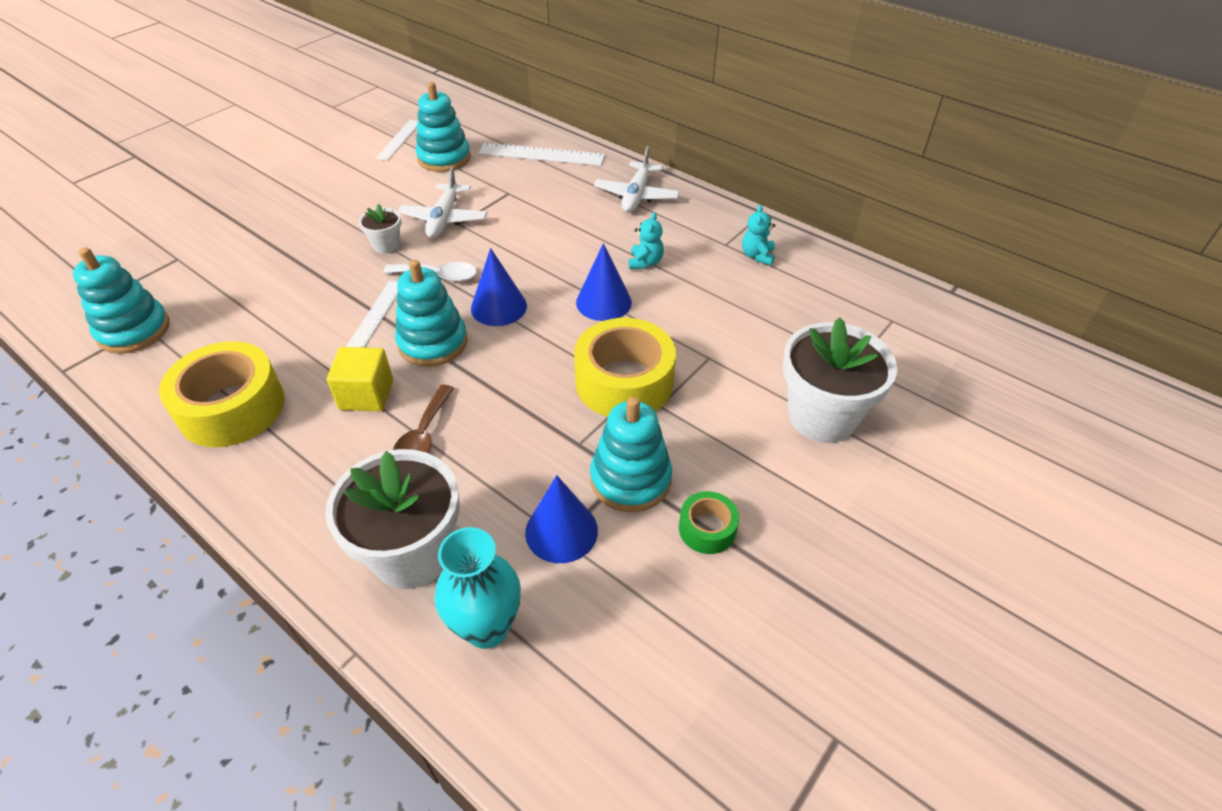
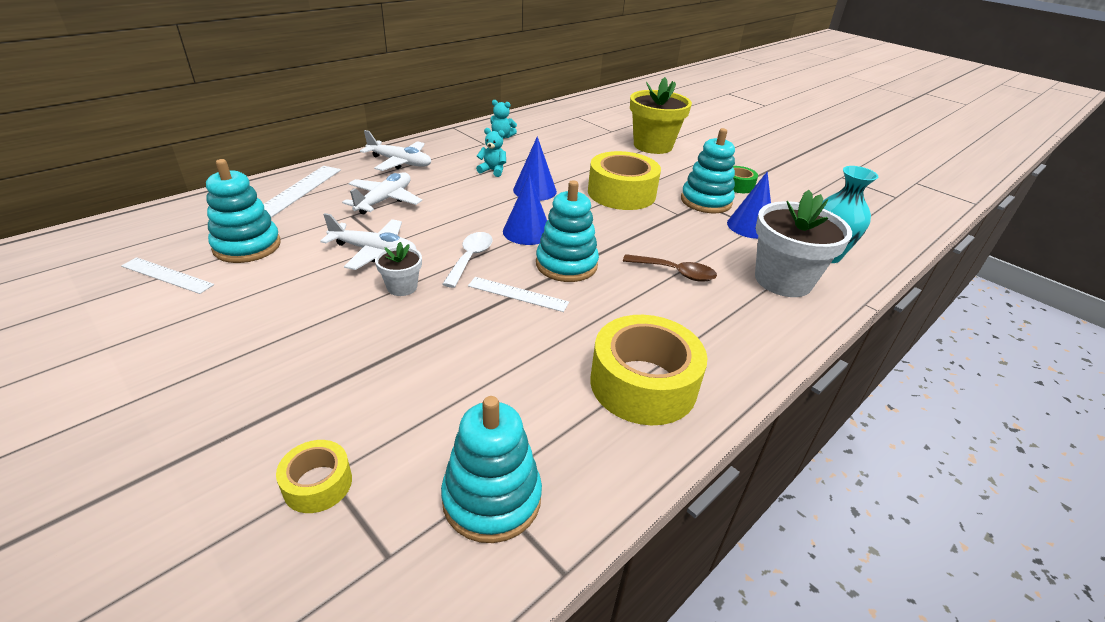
camera: 85 degrees left, 10 degrees down
yellow cube [327,347,393,411] -> none
white flower pot [783,317,897,443] -> yellow flower pot [630,77,692,154]
none -> yellow tape [276,440,352,513]
none -> white plane [342,172,422,215]

